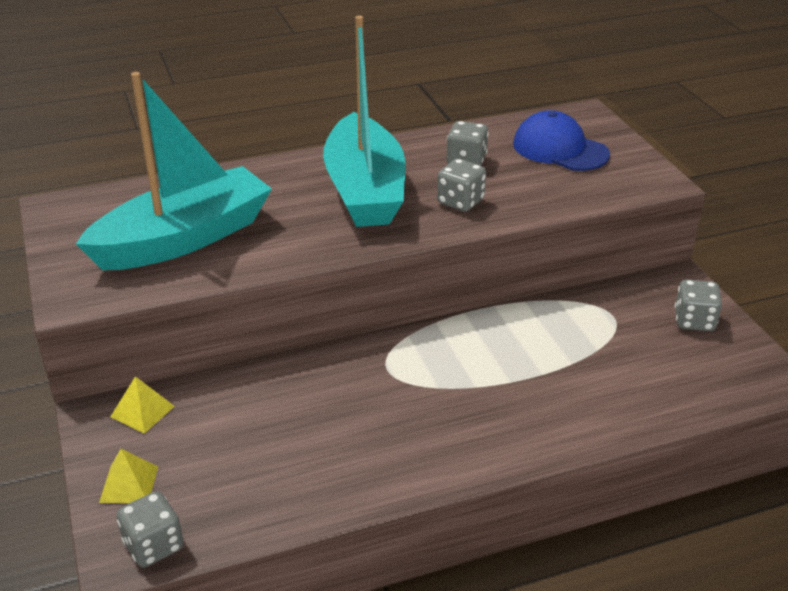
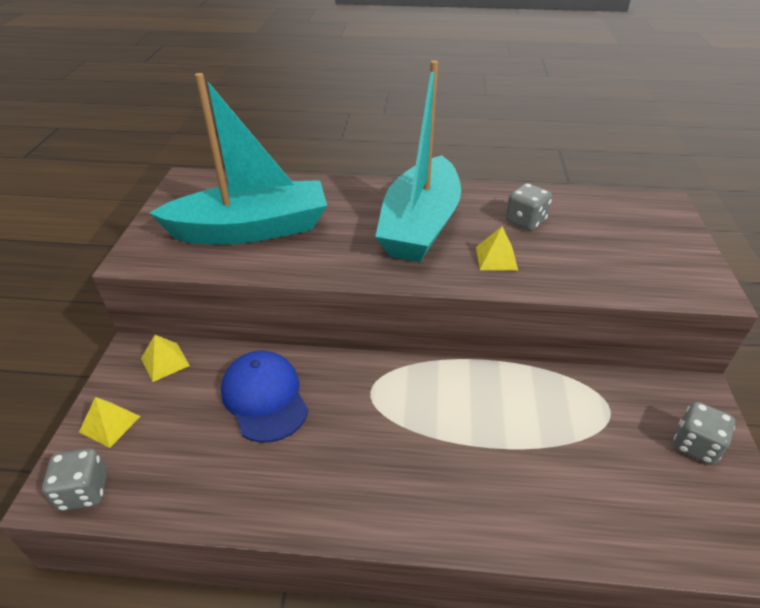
camera: 25 degrees right, 5 degrees up
grey dice [437,159,486,212] -> yellow pyramid [476,226,518,271]
blue cap [513,110,610,171] -> blue cap moved to [221,351,308,443]

